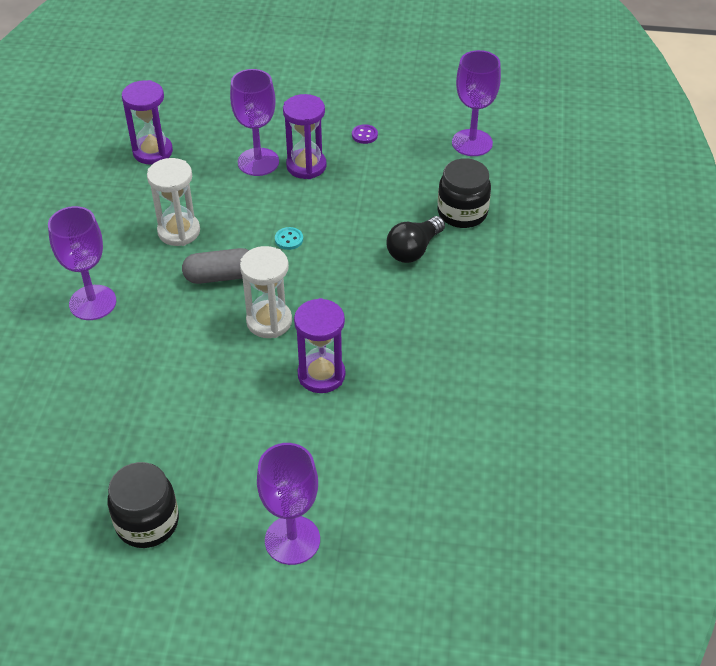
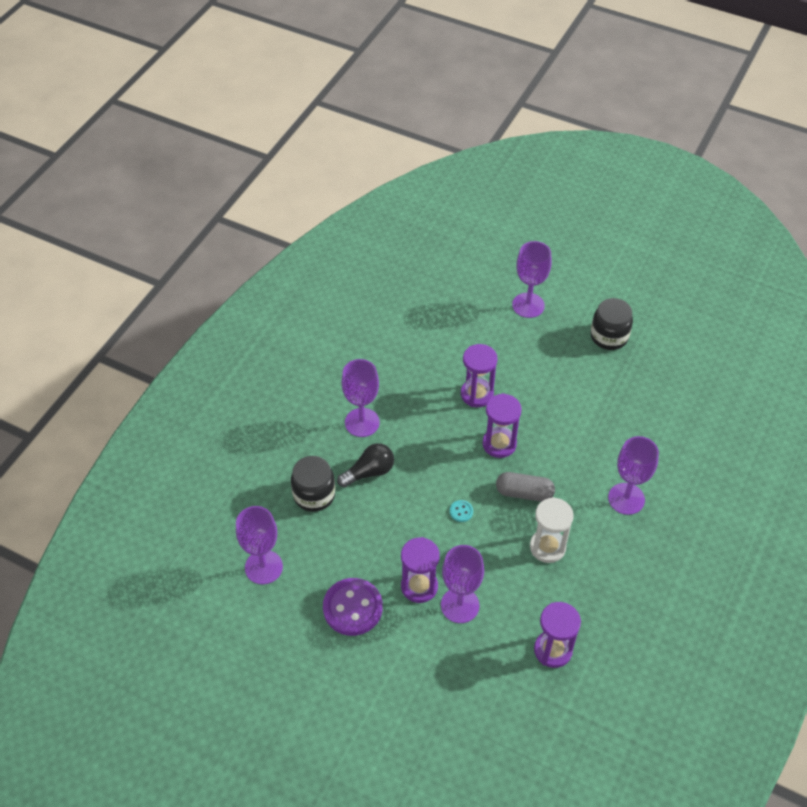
camera: 160 degrees left, 5 degrees up
white hourglass [240,246,292,338] -> purple hourglass [482,393,522,458]
purple button [352,124,378,144] -> purple button [323,578,383,636], size x2.39
none -> purple goblet [341,359,380,437]

